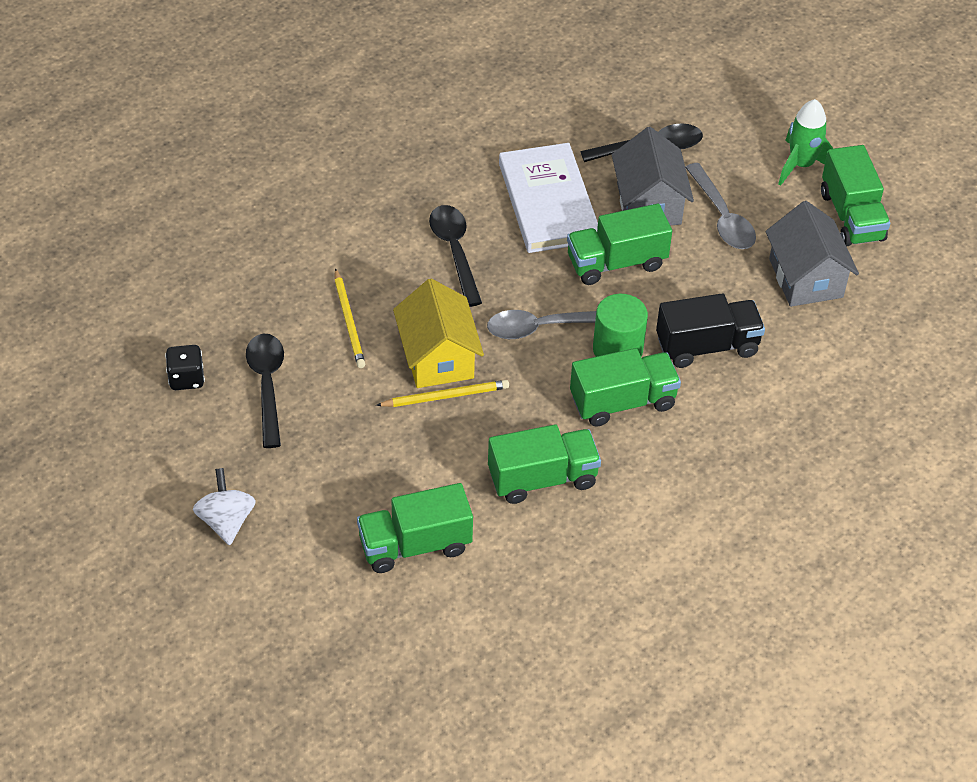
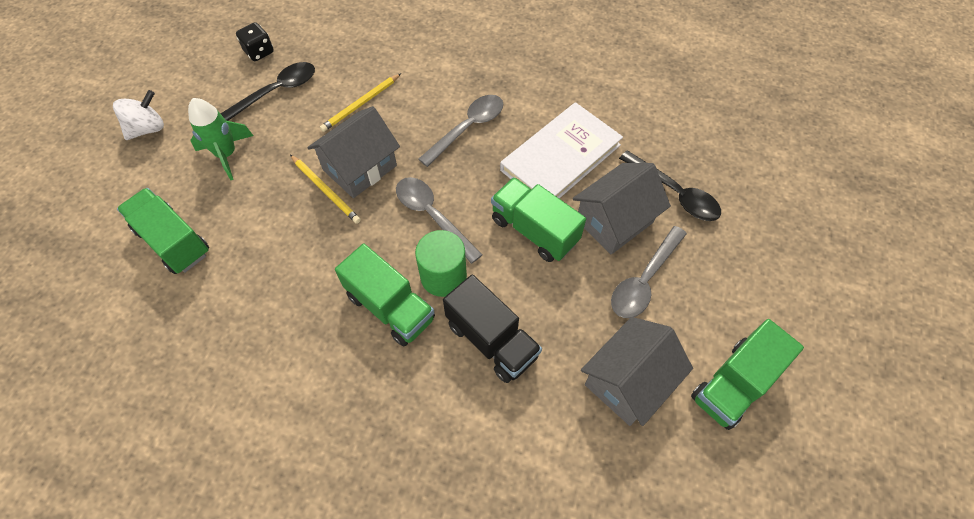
camera: 60 degrees right, 10 degrees up
yellow house [393,279,484,388] -> grey house [307,106,400,198]
black spoon [429,205,482,307] -> grey spoon [418,95,503,167]
green truck [488,425,601,504] -> none
green rocket [778,99,834,186] -> green rocket moved to [188,98,254,180]

